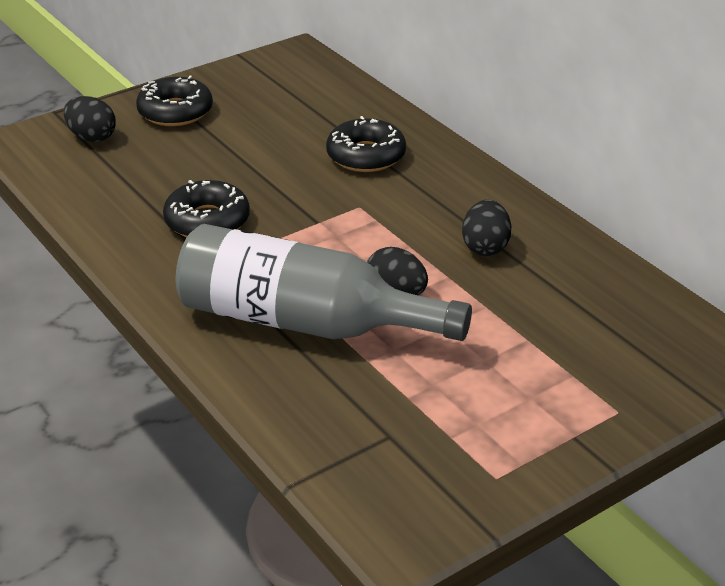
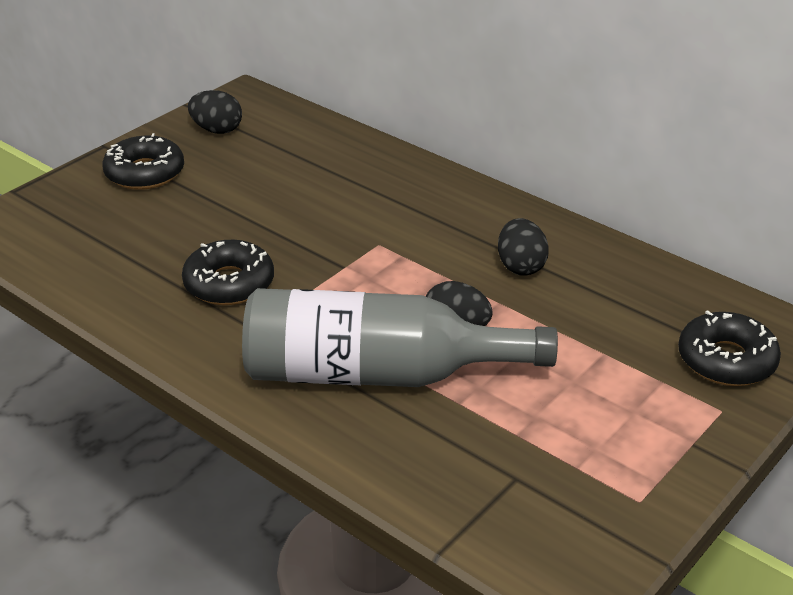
camera: 15 degrees left, 0 degrees up
black egg [64,96,116,142] -> black egg moved to [188,90,242,134]
black donut [326,116,406,172] -> black donut moved to [678,310,781,386]

